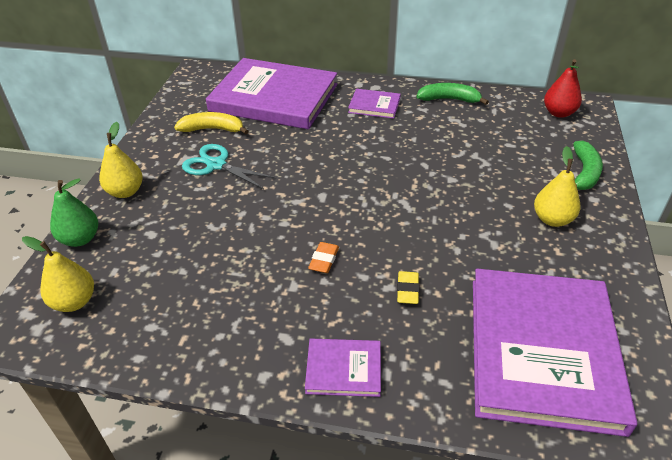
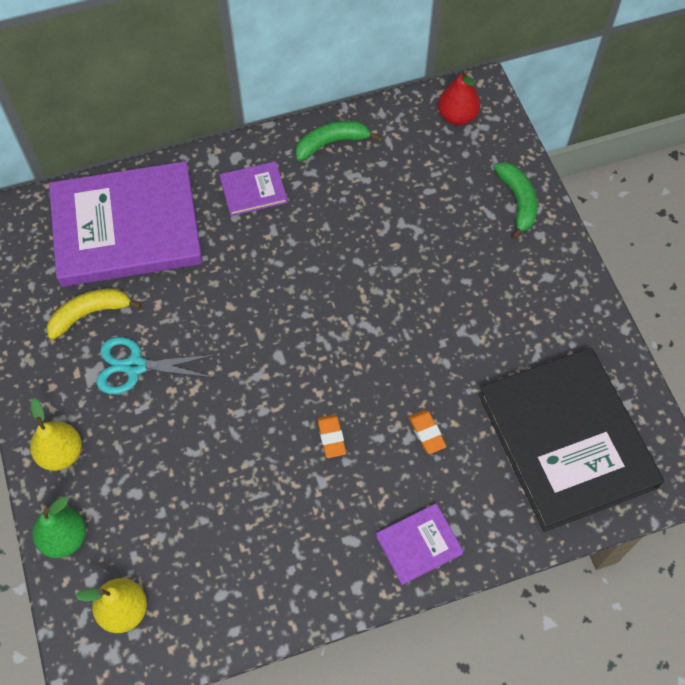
camera: 30 degrees left, 20 degrees up
yellow eraser [397,271,419,304] -> orange eraser [409,410,447,454]
purple book [473,269,637,437] -> black book [478,348,664,532]
yellow pear [534,146,580,227] -> none

